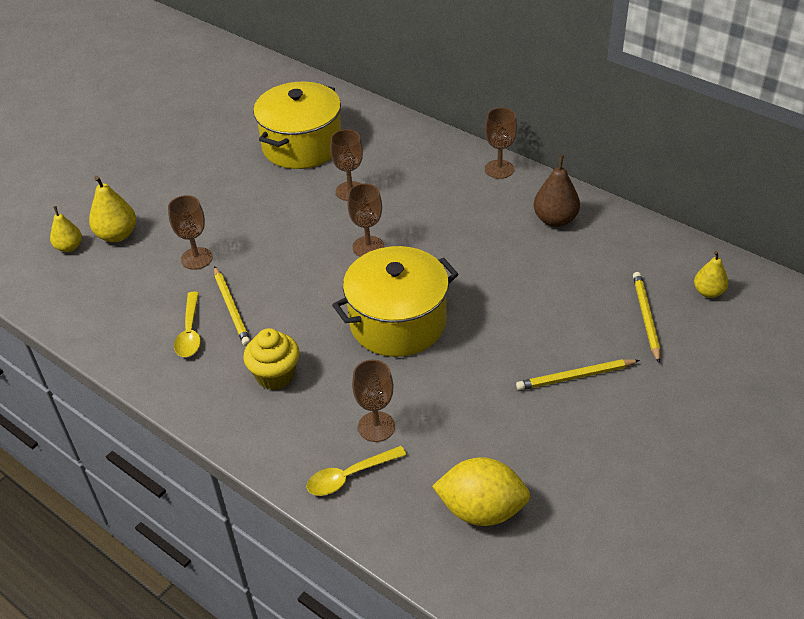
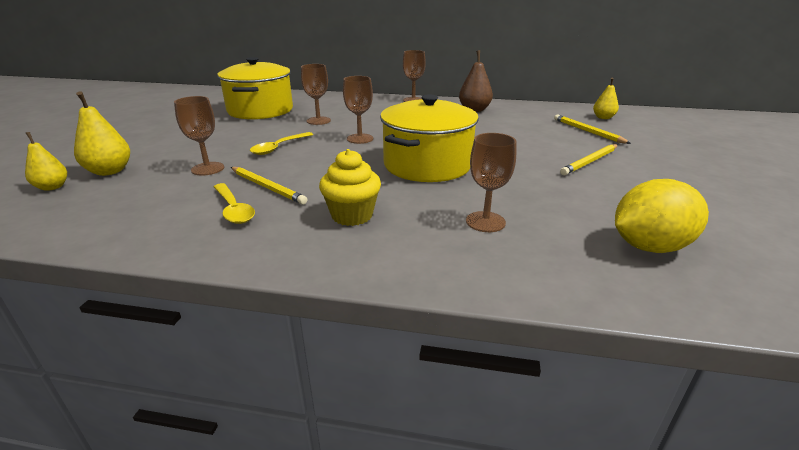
camera: 30 degrees left, 15 degrees down
yellow spoon [307,446,406,496] -> yellow spoon moved to [250,132,313,155]

